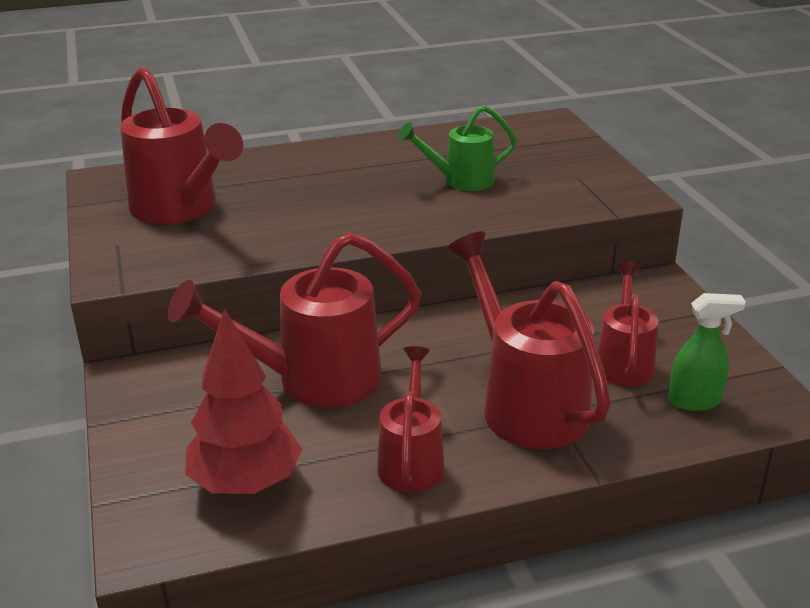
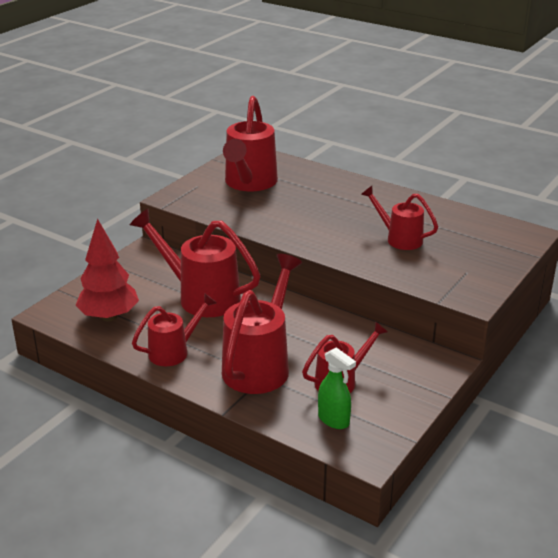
camera: 50 degrees right, 0 degrees up
green watering can [398,105,517,191] -> red watering can [361,186,438,250]

